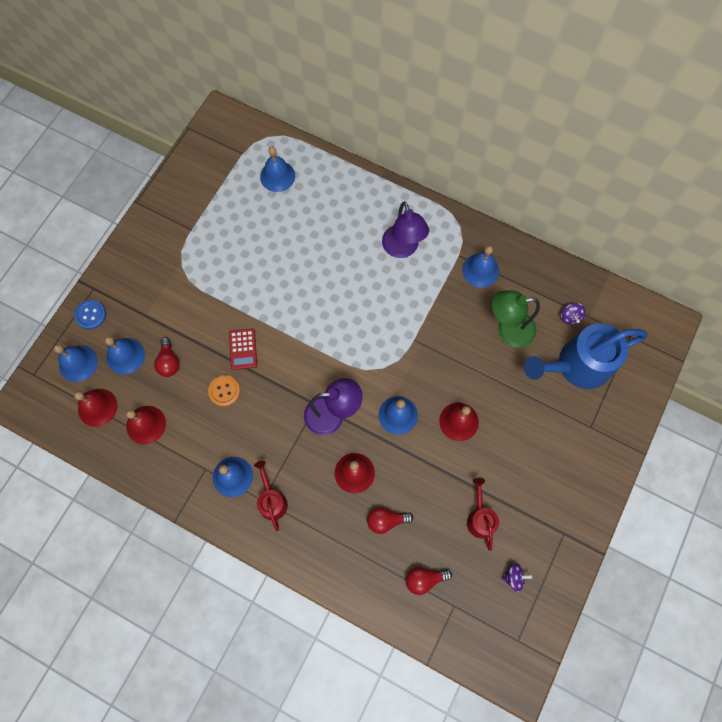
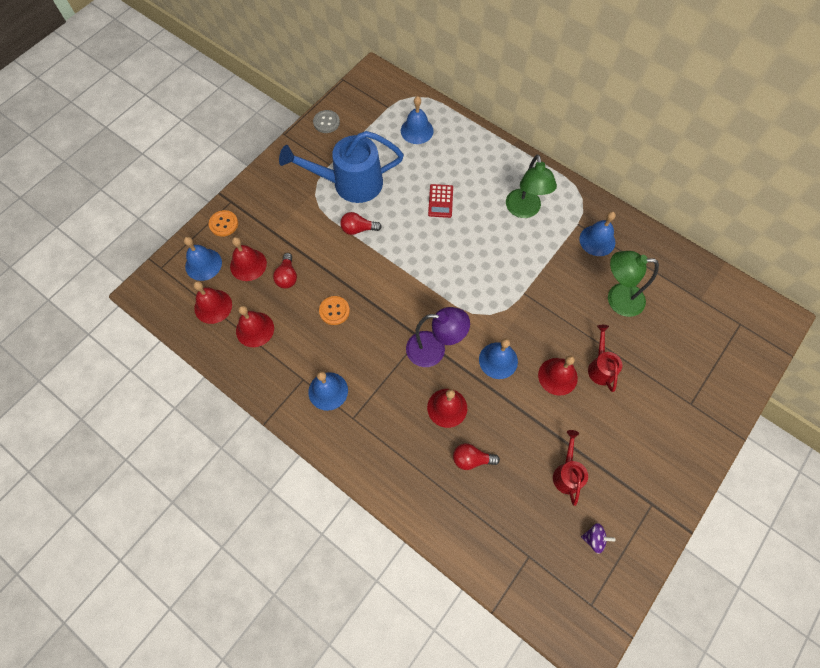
camera: 10 degrees right, 5 degrees down
blue button [74,300,106,329] -> orange button [209,210,238,237]
blue bell [105,336,145,374] -> red bell [230,237,267,281]
red calculator [229,329,257,370] -> red calculator moved to [428,184,453,218]
red watering can [254,461,288,531] -> red watering can moved to [588,325,623,392]
purple lamp [382,201,429,258] -> green lamp [506,154,557,218]
red light bulb [406,567,452,595] -> red light bulb moved to [340,212,382,235]
blue watering can [524,323,648,389] -> blue watering can moved to [279,131,404,203]
purple spinning top [561,303,586,325] -> none
none -> grey button [313,110,340,133]

